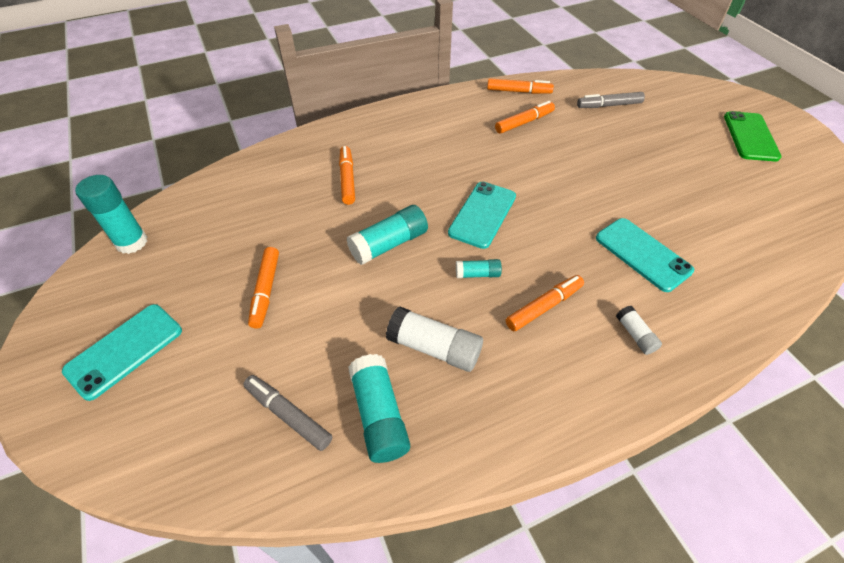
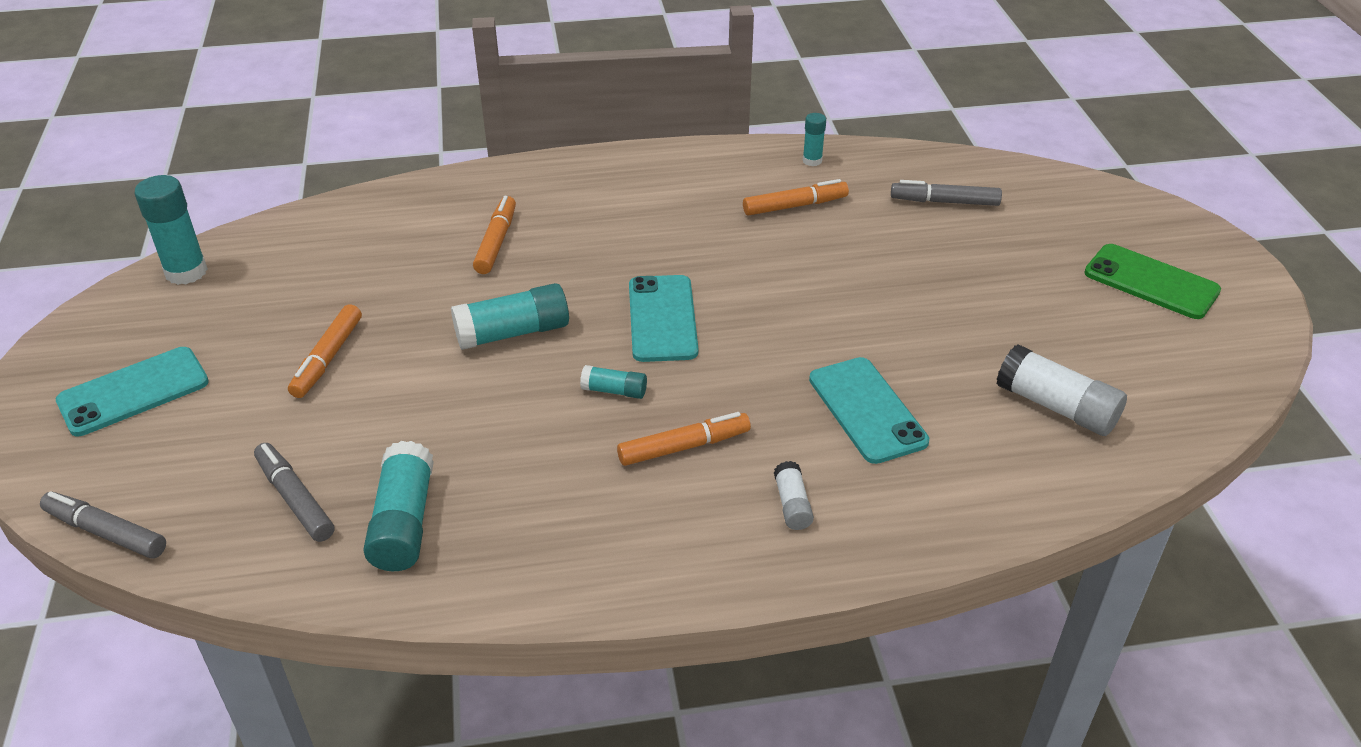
camera: 15 degrees right, 10 degrees down
white glue stick [386,307,483,372] -> white glue stick moved to [997,344,1127,436]
turquoise phone [448,182,516,249] -> turquoise phone turned 45 degrees counterclockwise [629,275,698,362]
orange marker [487,78,554,94] -> turquoise glue stick [803,113,826,166]
green phone [724,111,782,161] -> green phone turned 75 degrees counterclockwise [1084,244,1221,319]
none -> grey marker [40,491,166,559]

